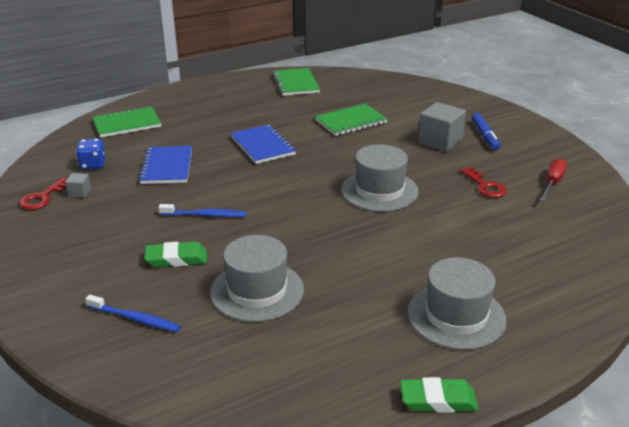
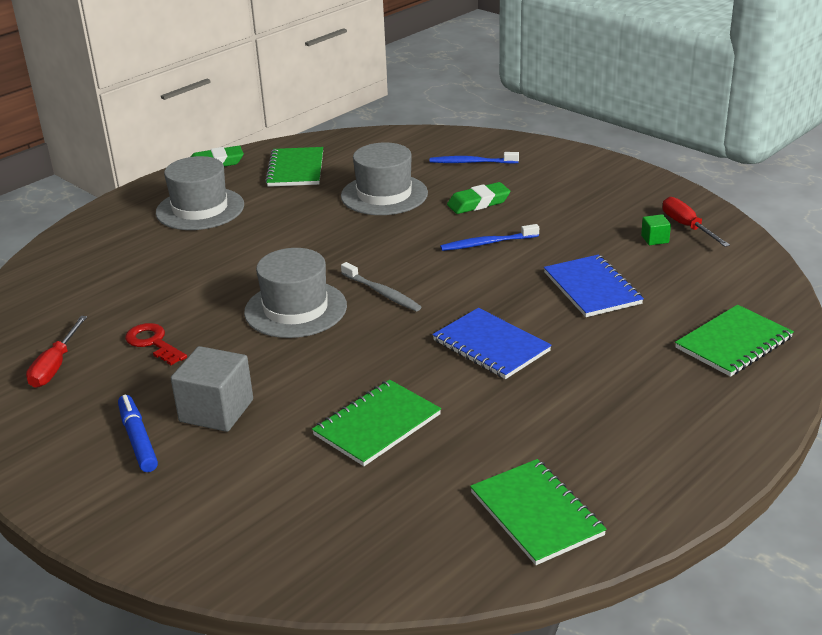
camera: 165 degrees right, 0 degrees up
red key [19,178,67,210] -> red screwdriver [663,197,730,247]
grey cube [65,173,91,198] -> green cube [641,214,671,245]
blue dice [76,139,106,170] -> none
none -> green notebook [265,147,323,187]
none -> grey toothbrush [341,262,421,311]

